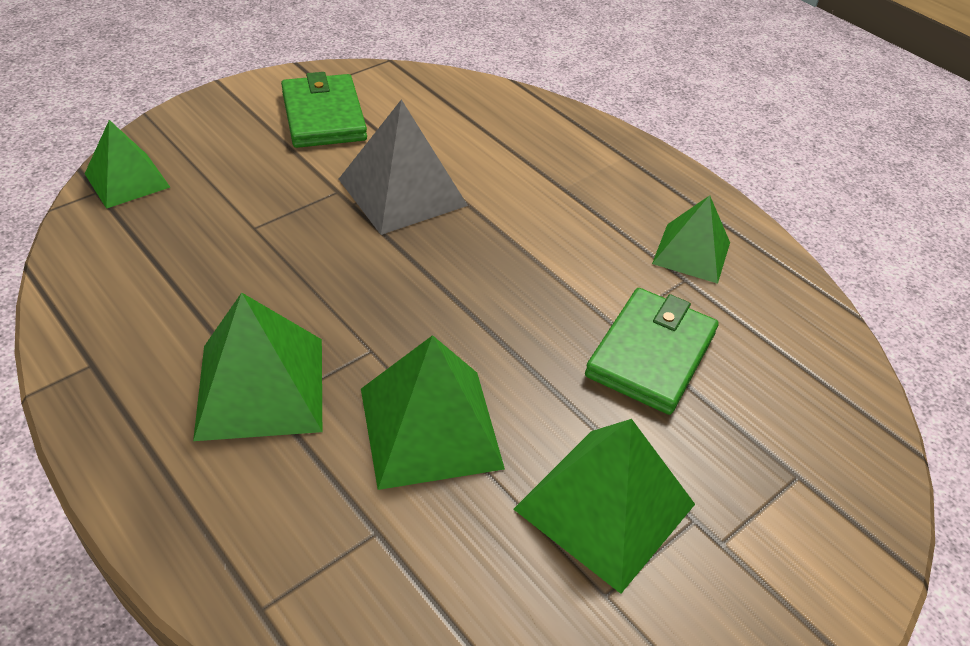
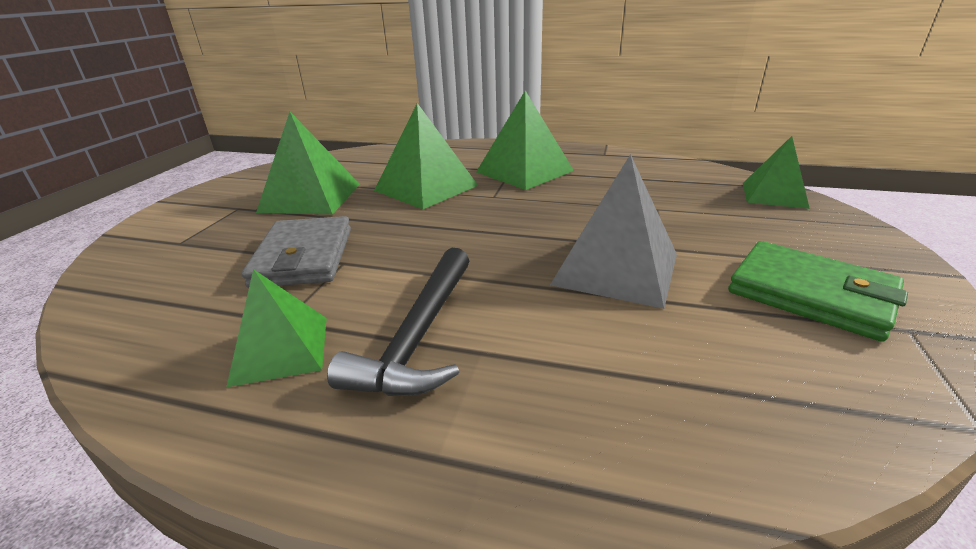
camera: 150 degrees right, 15 degrees down
green wallet [585,288,719,415] -> grey wallet [242,216,351,288]
none -> black hammer [327,248,469,396]

